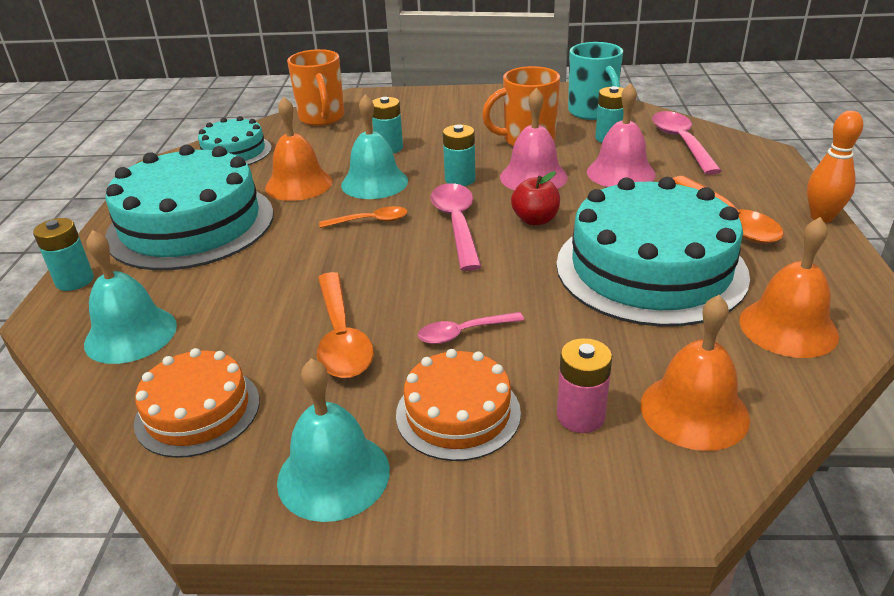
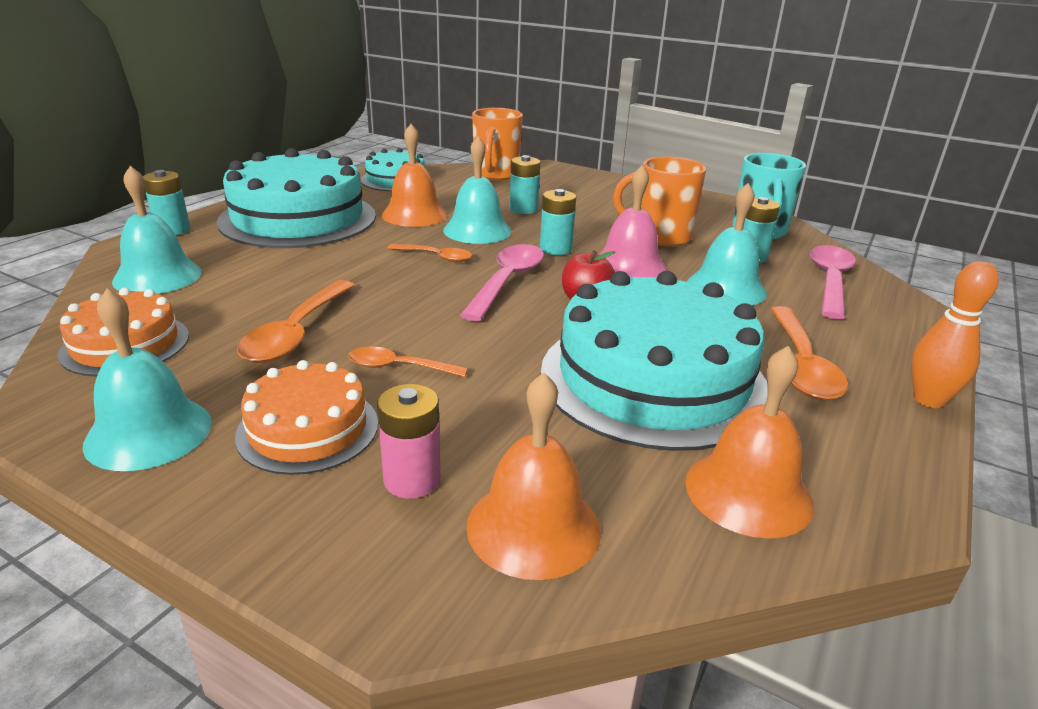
camera: 25 degrees right, 5 degrees down
pink spoon [418,312,524,344] -> orange spoon [348,346,468,377]
pink bell [587,83,656,187] -> turquoise bell [687,183,767,305]

